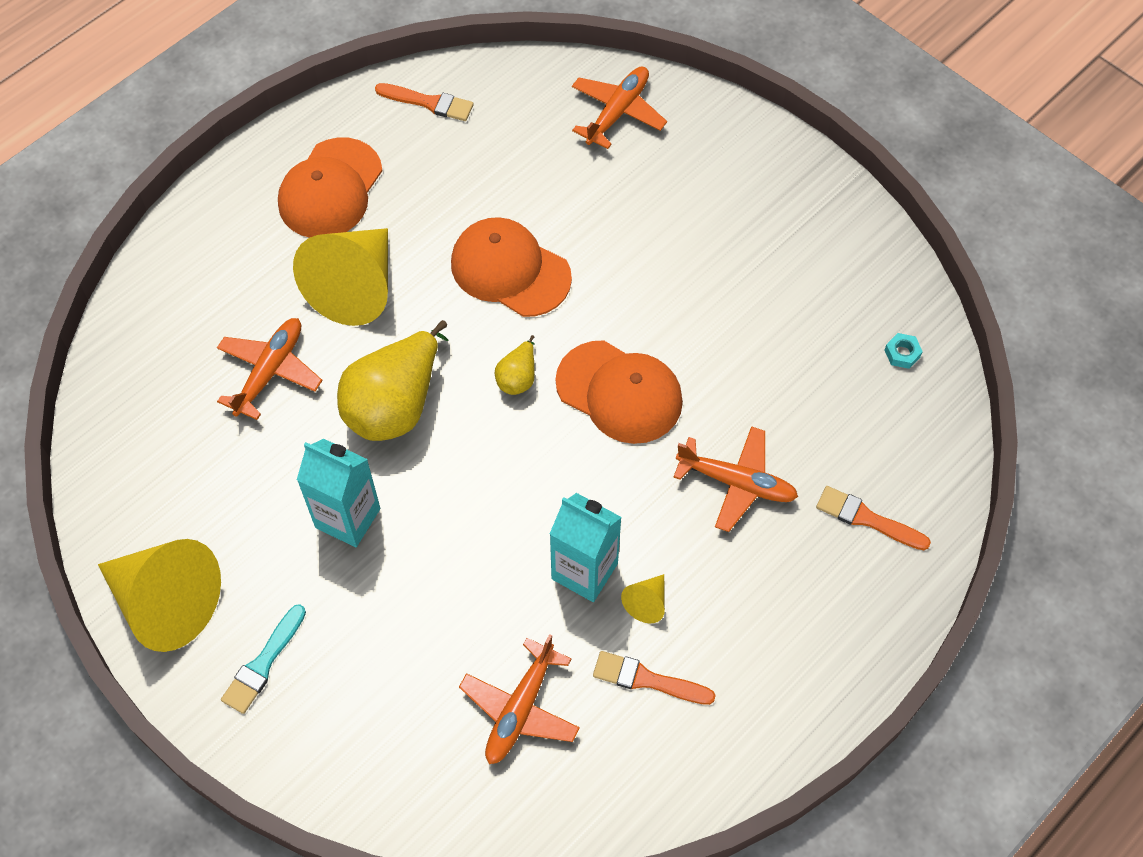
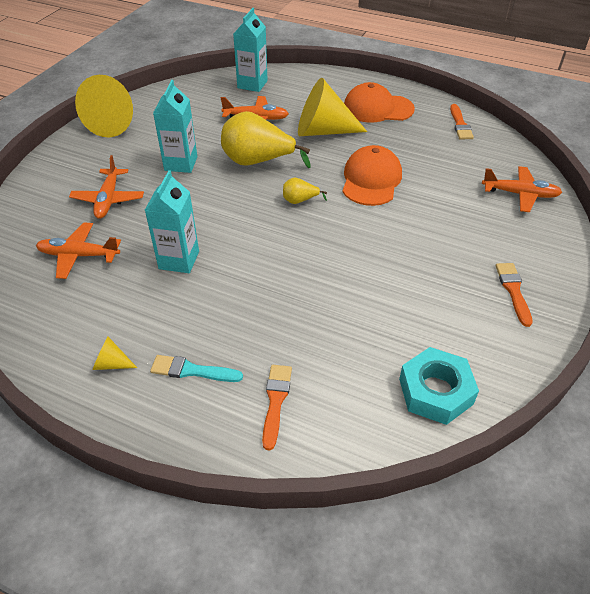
camera: 70 degrees right, 15 degrees down
turquoise brush [221,604,306,714] -> turquoise brush moved to [150,355,243,382]
orange cap [555,340,683,444] -> none
orange brush [593,651,716,705] -> orange brush moved to [495,263,533,327]
yellow cone [621,574,665,623] -> yellow cone moved to [93,337,137,370]
orange plane [673,426,798,532] -> orange plane moved to [69,155,144,219]
turquoise nut [885,333,923,369] -> turquoise nut [399,347,479,425], size x2.46
none -> turquoise carton [233,8,268,92]

